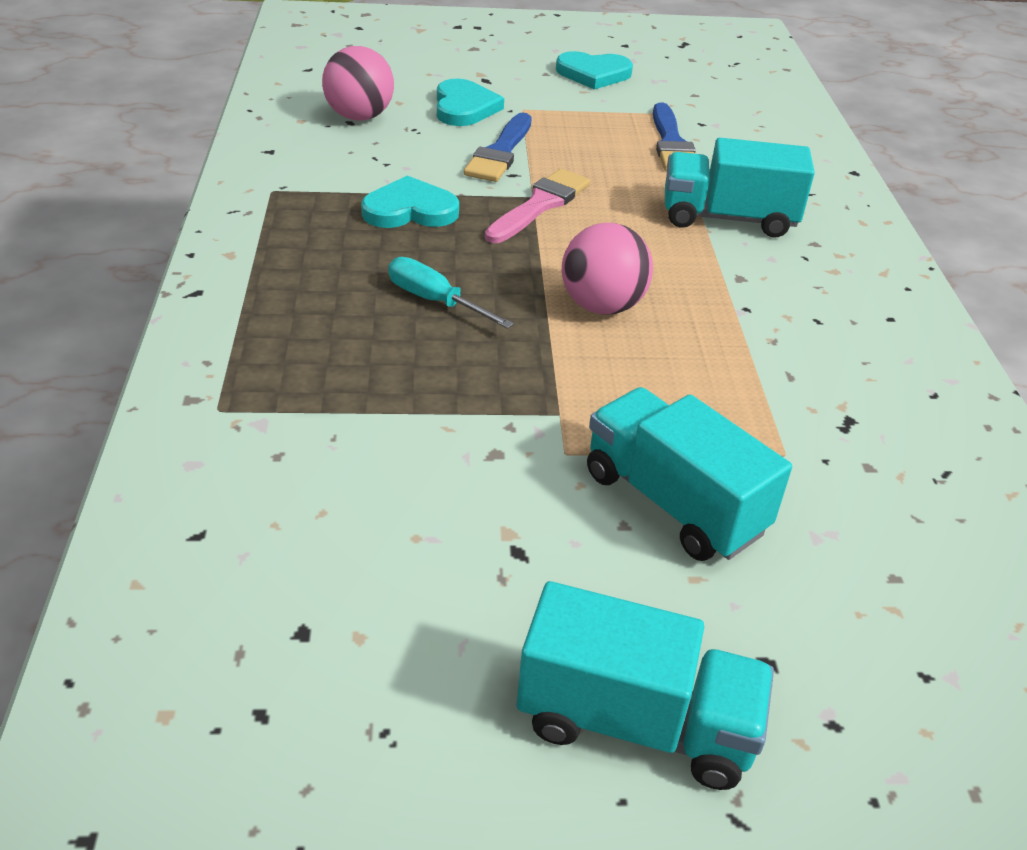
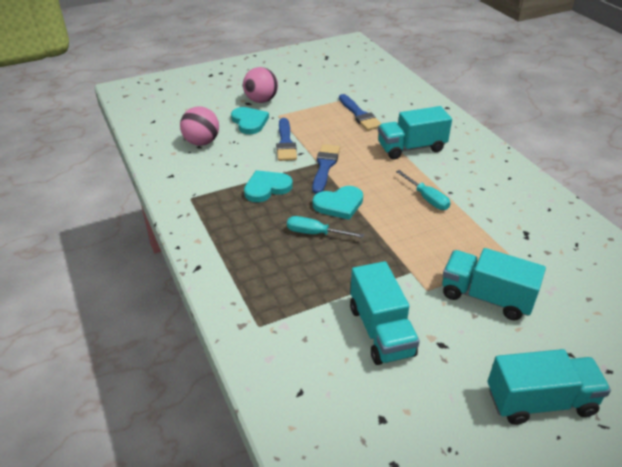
camera: 20 degrees left, 0 degrees up
pink brush [485,169,590,243] -> blue brush [312,144,340,194]
turquoise heart [556,51,633,90] -> turquoise heart moved to [313,186,363,220]
pink ball [562,223,653,315] -> pink ball moved to [243,67,278,103]
none -> turquoise truck [350,261,420,365]
none -> turquoise screwdriver [396,170,450,210]

